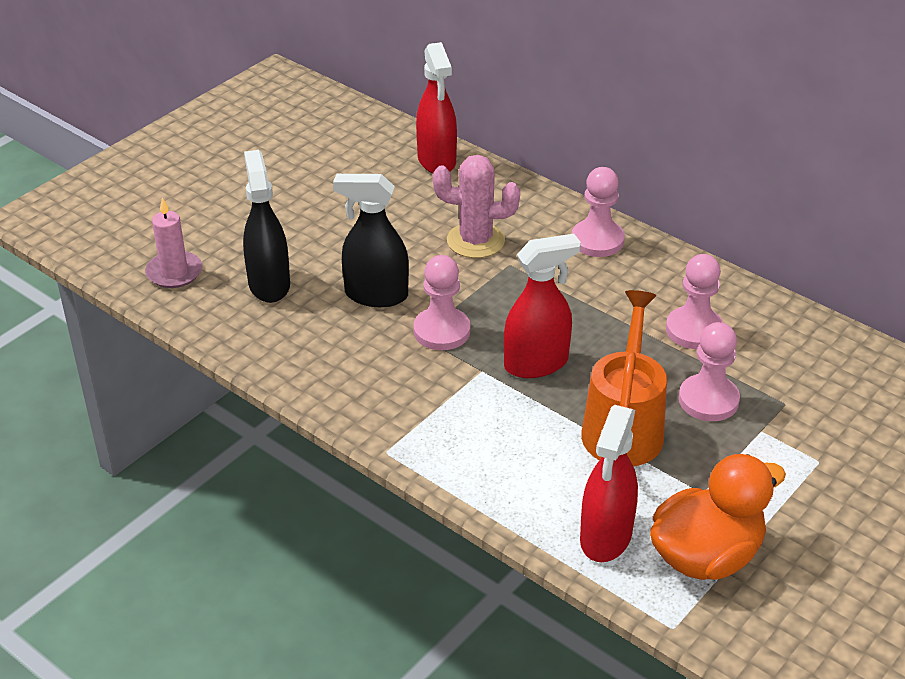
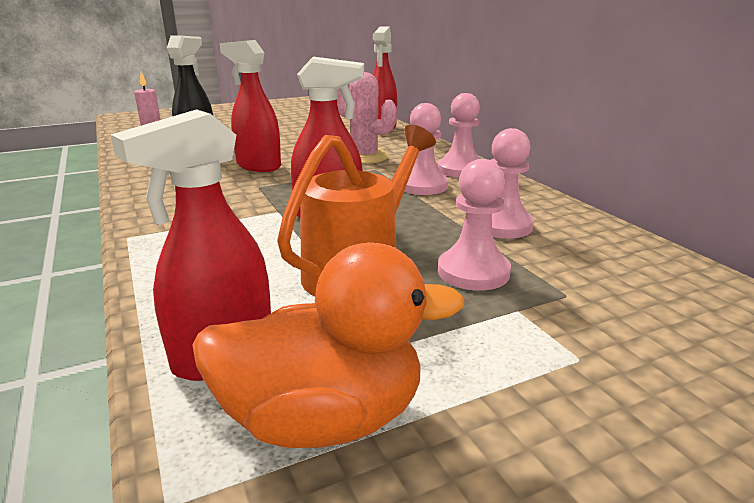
camera: 25 degrees right, 15 degrees down
black spray bottle [333,174,409,307] -> red spray bottle [220,40,281,172]
pink pawn [413,255,470,350] -> pink pawn moved to [404,103,448,195]

